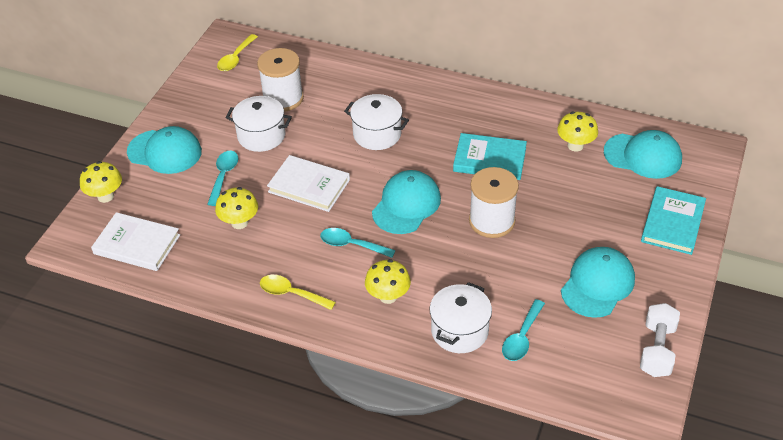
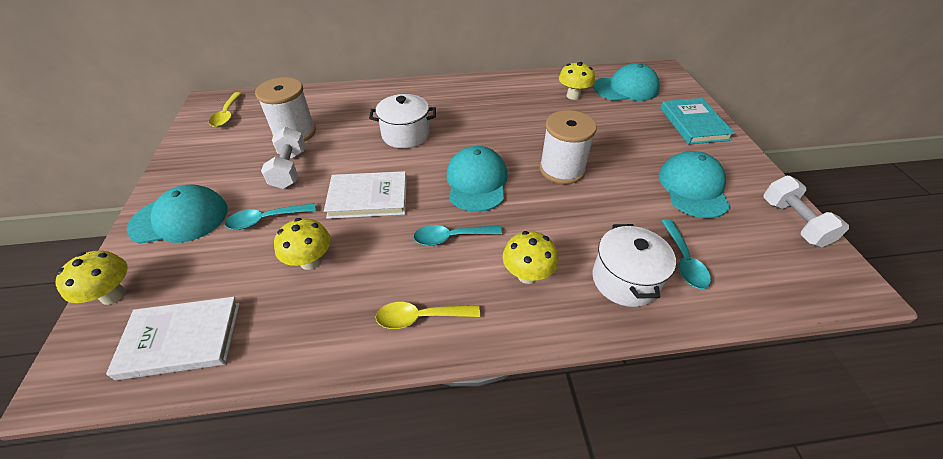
camera: 30 degrees left, 0 degrees up
turquoise spoon [207,151,238,206] -> turquoise spoon turned 90 degrees counterclockwise [224,203,316,230]
white pot [226,96,292,152] -> white dumbbell [261,127,306,189]
turquoise book [453,133,527,180] -> none

